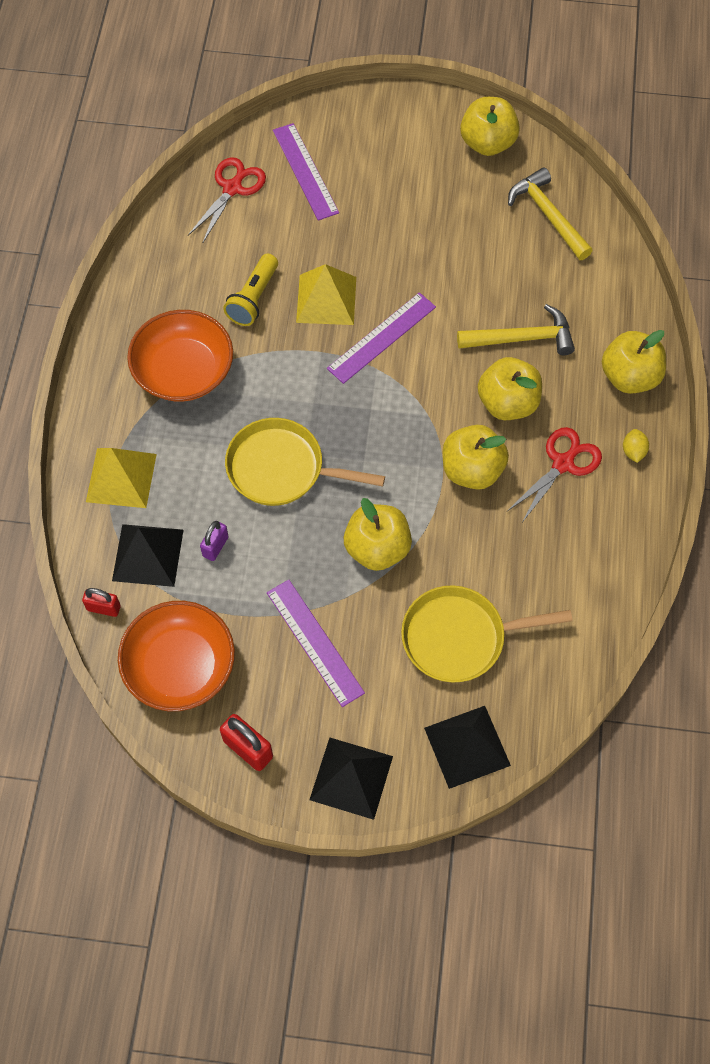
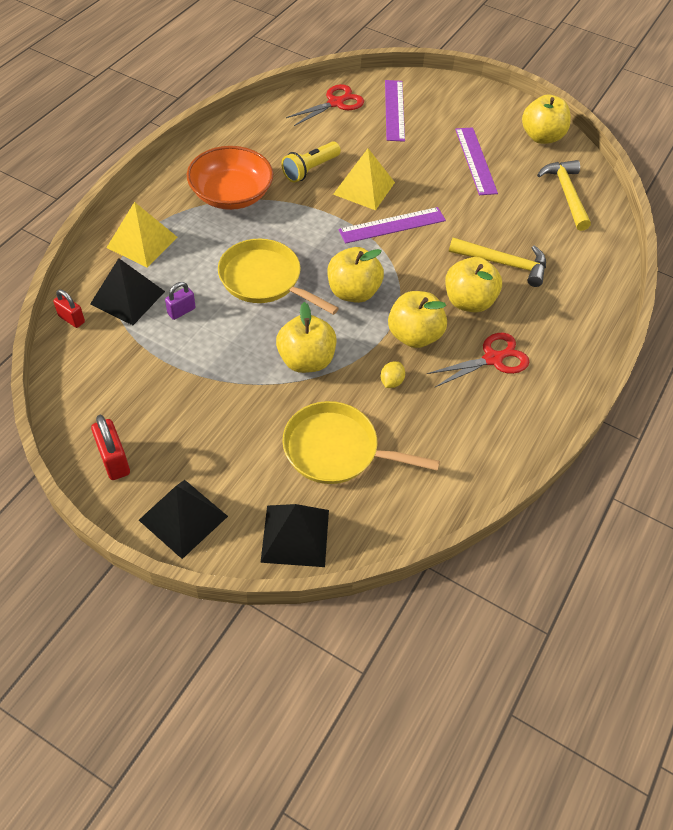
camera: 20 degrees right, 10 degrees down
orange bowl [118,601,235,711] -> none
purple ruler [267,580,365,707] -> purple ruler moved to [455,127,498,195]
yellow apple [602,330,666,394] -> yellow apple moved to [328,247,384,303]
yellow lemon [623,429,649,463] -> yellow lemon moved to [381,361,405,388]

